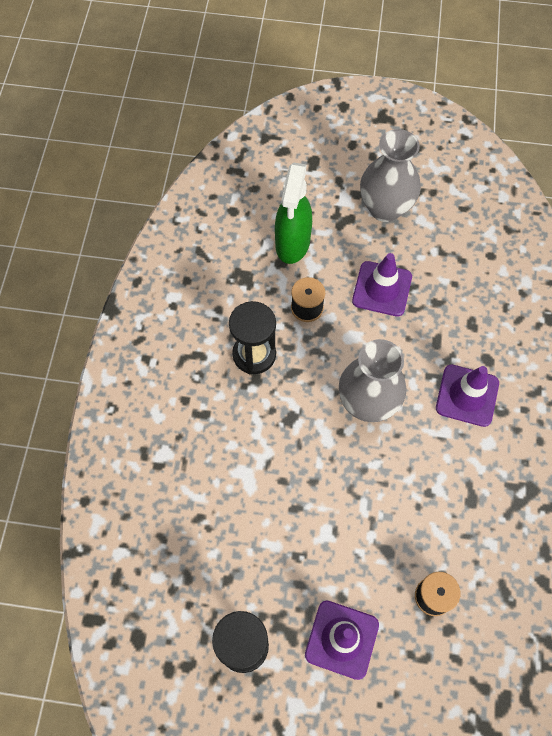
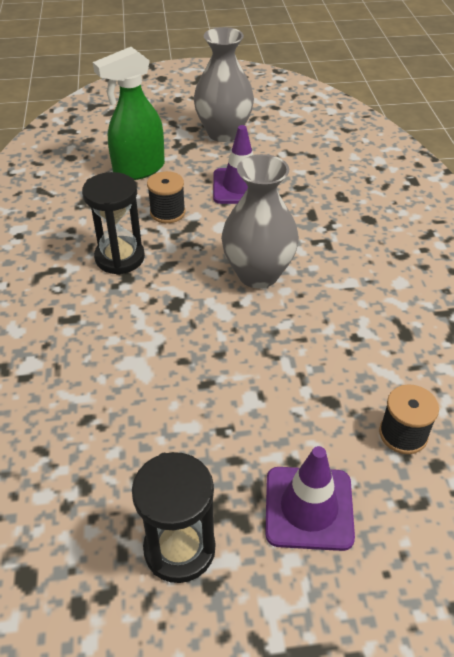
camera: 15 degrees left, 20 degrees down
green spray bottle [275,163,312,264] -> green spray bottle turned 60 degrees clockwise [93,47,165,180]
purple traffic cone [436,365,499,427] -> none

